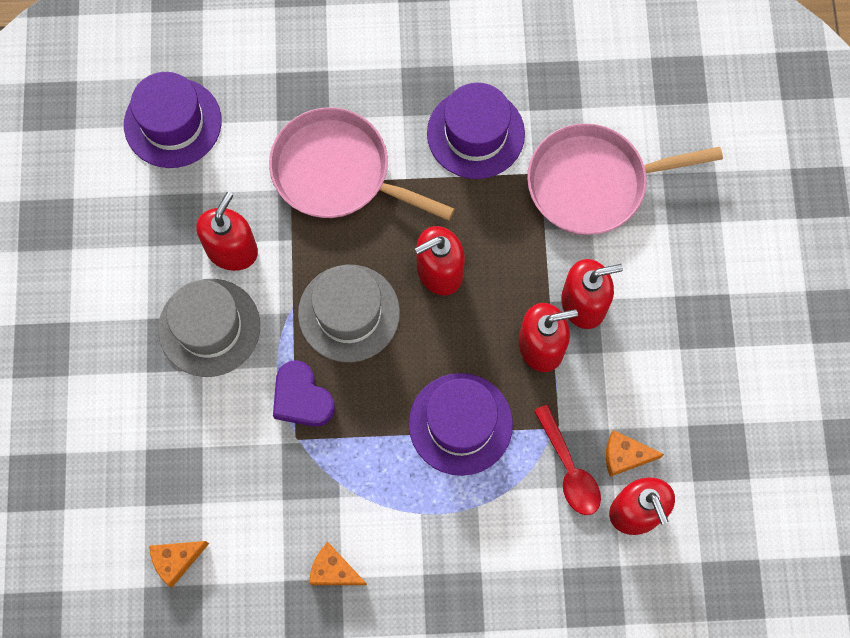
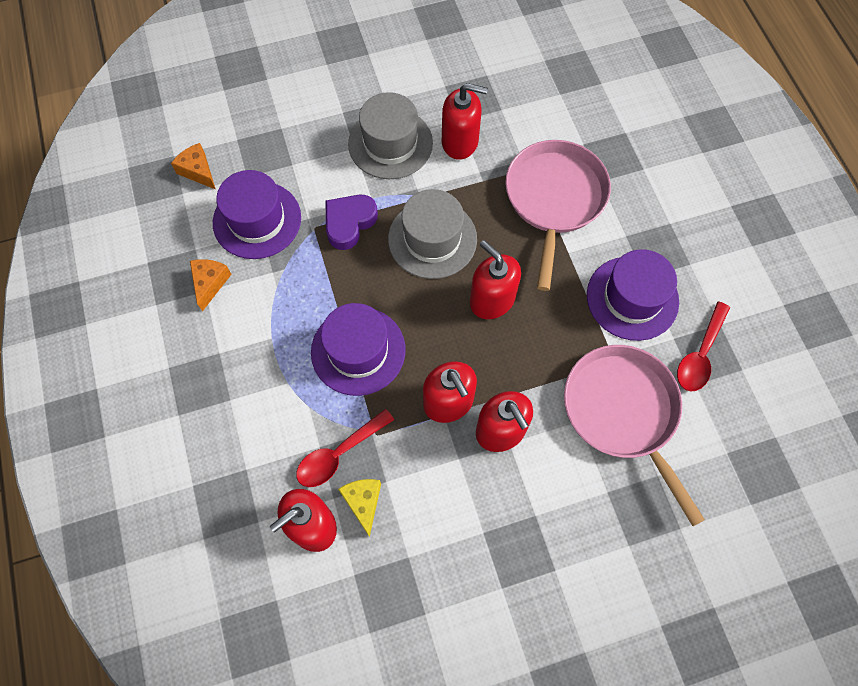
camera: 75 degrees right, 5 degrees down
purple hat [124,72,222,168] -> purple hat moved to [213,170,301,259]
orange cheese [606,430,664,477] -> yellow cheese [338,479,381,537]
none -> red spoon [677,301,730,391]

